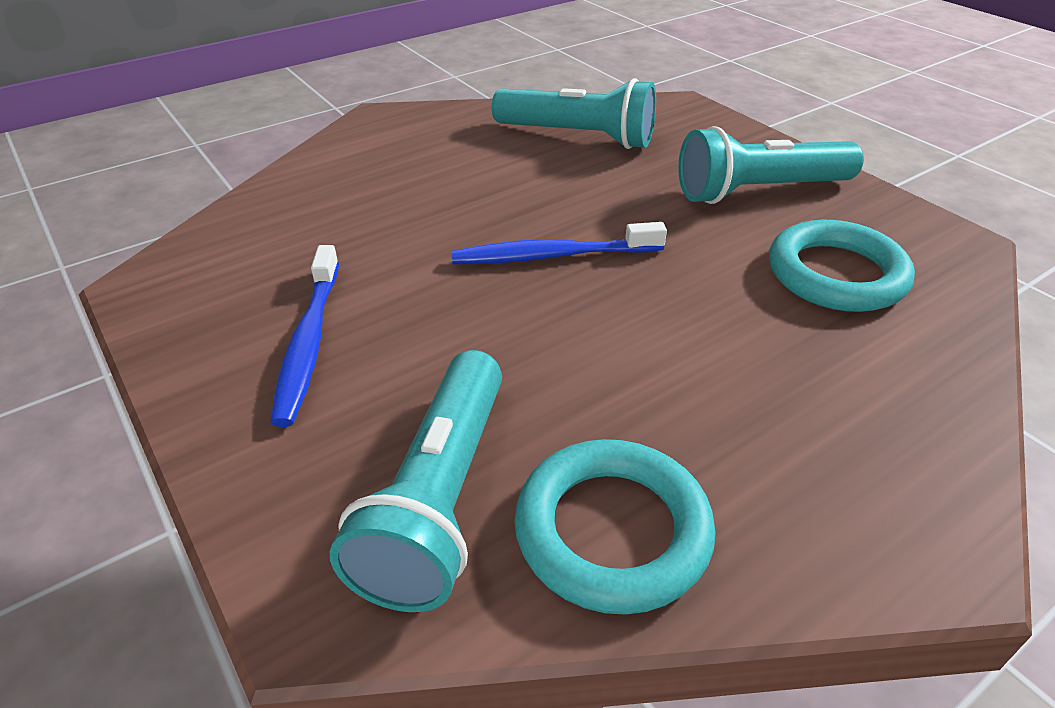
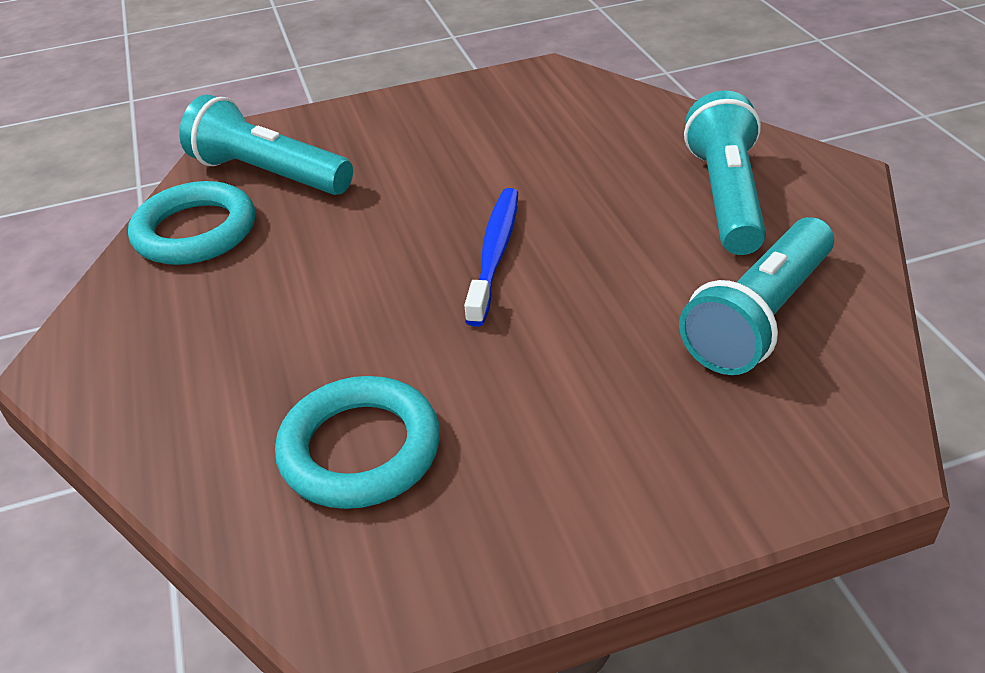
camera: 110 degrees right, 0 degrees up
blue toothbrush [270,245,339,427] -> none
turquoise flashlight [678,126,864,204] -> turquoise flashlight moved to [684,91,766,255]

